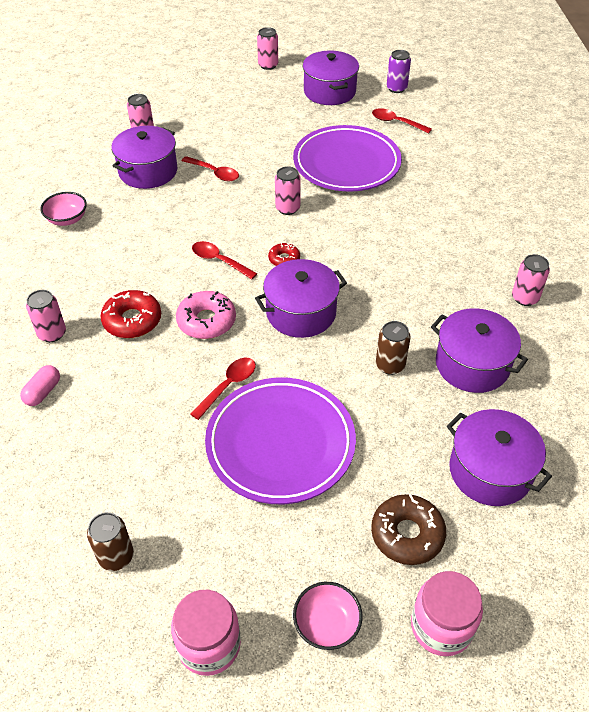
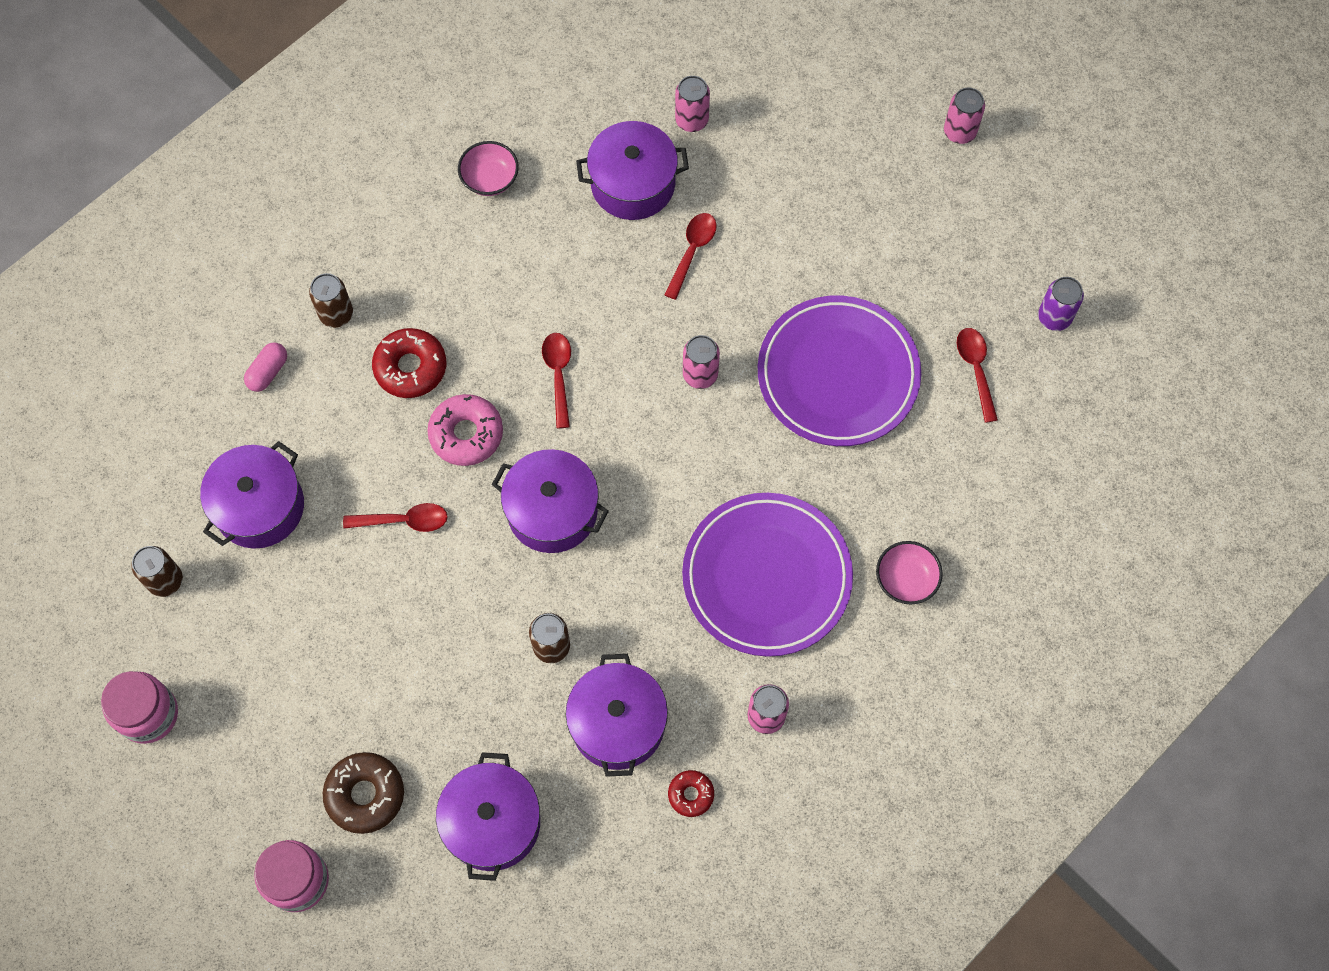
camera: 50 degrees right, 20 degrees up
pink capsule [20,365,60,406] -> pink capsule turned 45 degrees counterclockwise [244,342,287,392]
pink can [26,290,66,342] -> brown can [309,273,353,328]
red spoon [182,156,239,181] -> red spoon turned 150 degrees counterclockwise [664,213,717,300]
purple plate [205,377,356,504] -> purple plate moved to [682,493,853,657]
red donut [268,242,300,266] -> red donut moved to [668,770,714,817]
pink bowl [293,582,363,650] -> pink bowl moved to [876,541,943,604]
purple pot [303,51,359,105] -> purple pot moved to [200,441,304,549]

